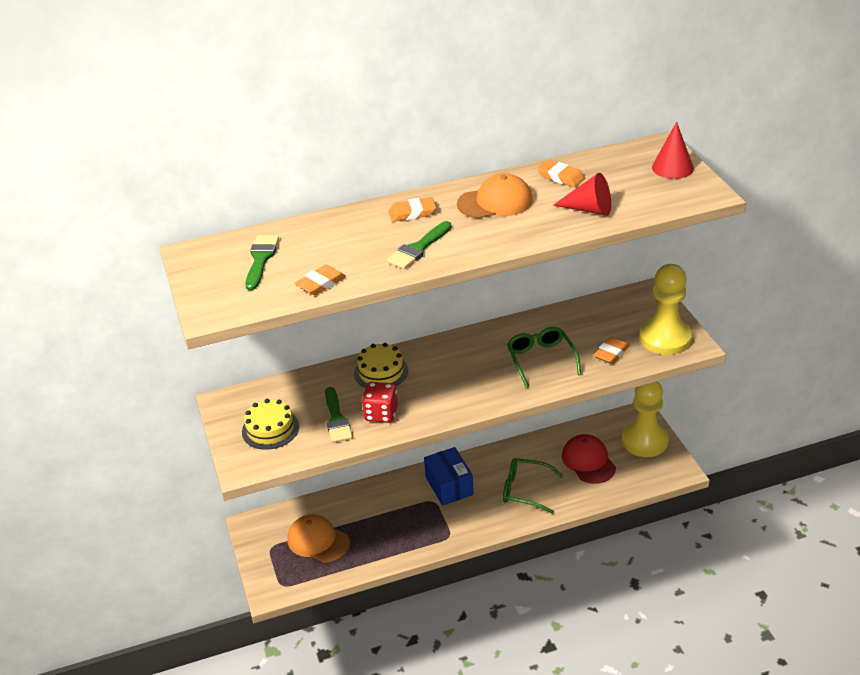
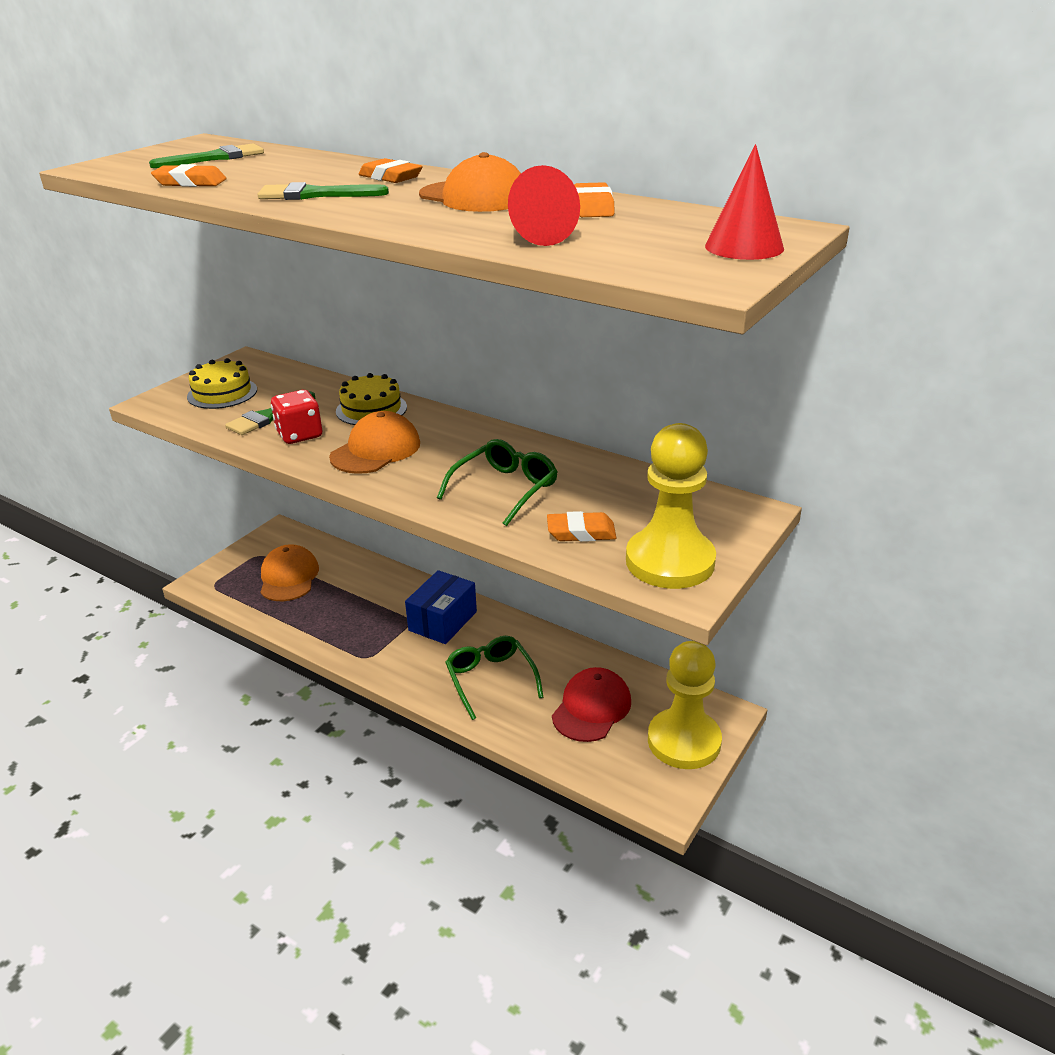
camera: 50 degrees right, 5 degrees down
none -> orange cap [329,411,420,474]

